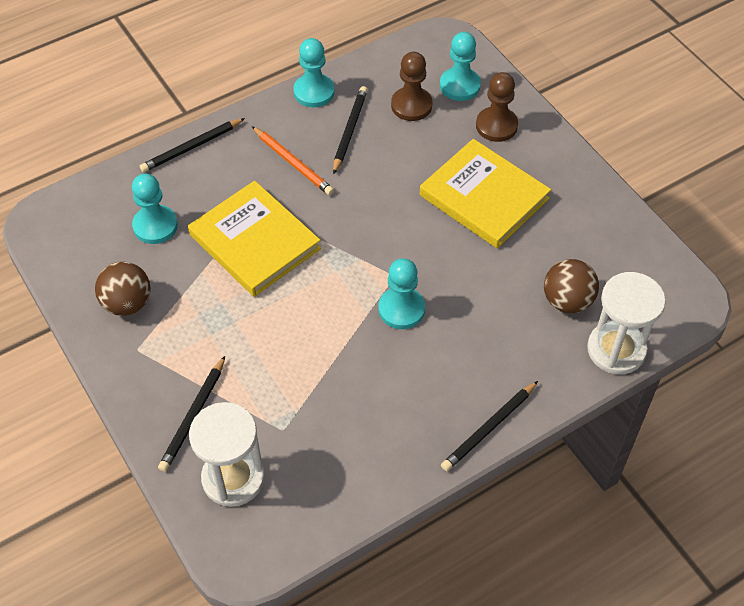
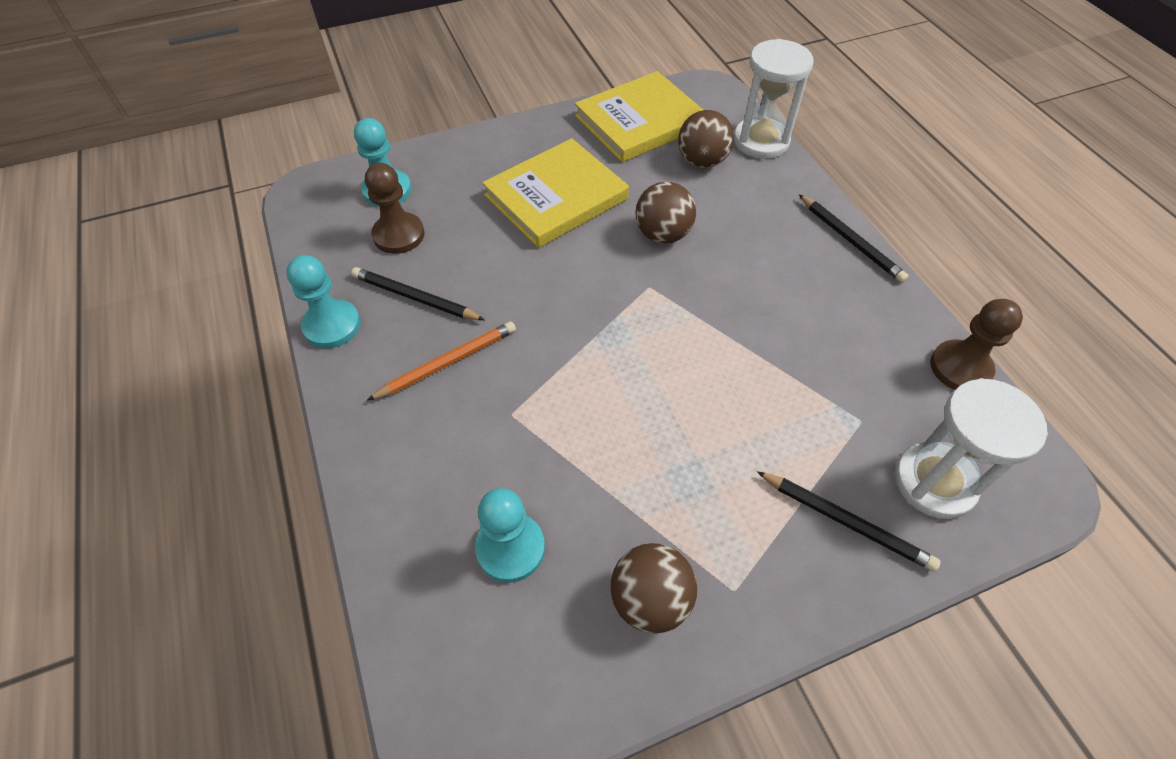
camera: 80 degrees left, 0 degrees up
black pencil [140,118,245,172] -> none
yellow book [188,181,321,297] -> yellow book moved to [575,71,703,162]
turquoise pawn [378,258,425,329] -> none
brown pawn [476,72,518,142] -> brown pawn moved to [930,299,1023,390]
none -> brown ball [635,181,696,244]

